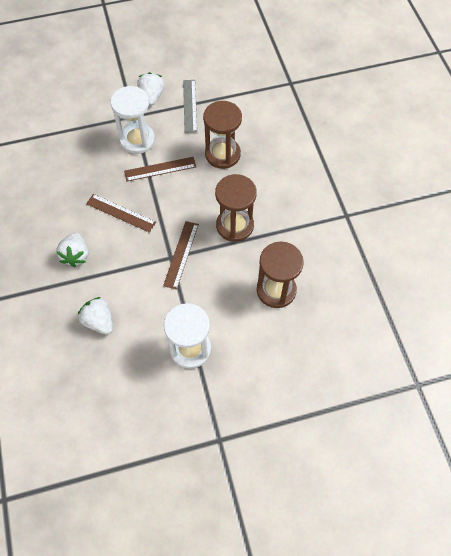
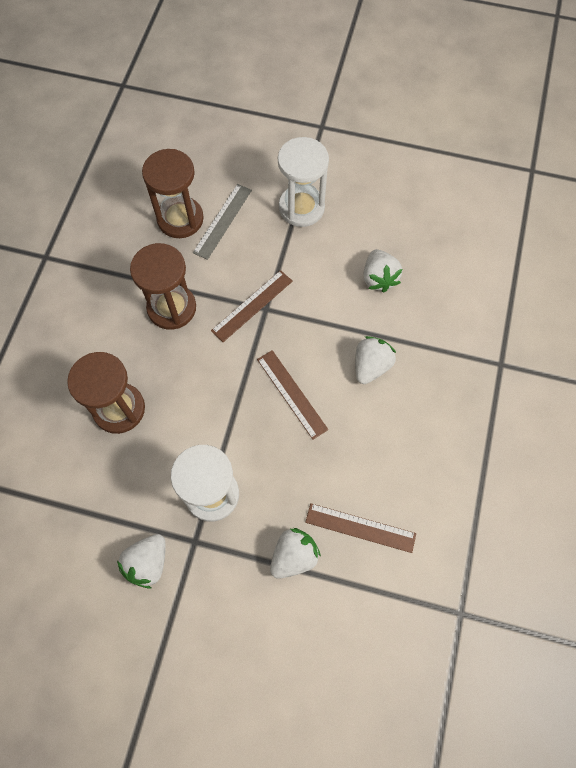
camera: 150 degrees left, 5 degrees up
brown ruler [124,157,196,181] -> brown ruler moved to [305,503,416,553]
grey ruler [183,80,197,133] -> grey ruler moved to [193,184,252,260]
none -> white strawberry [270,528,321,579]

